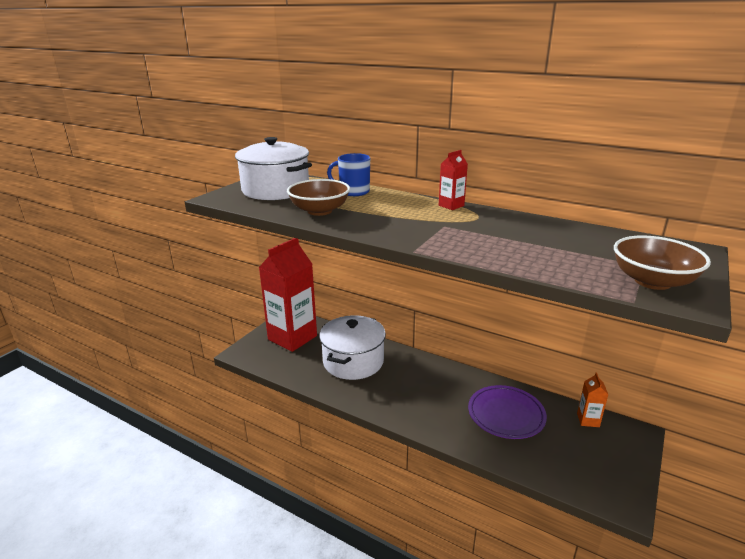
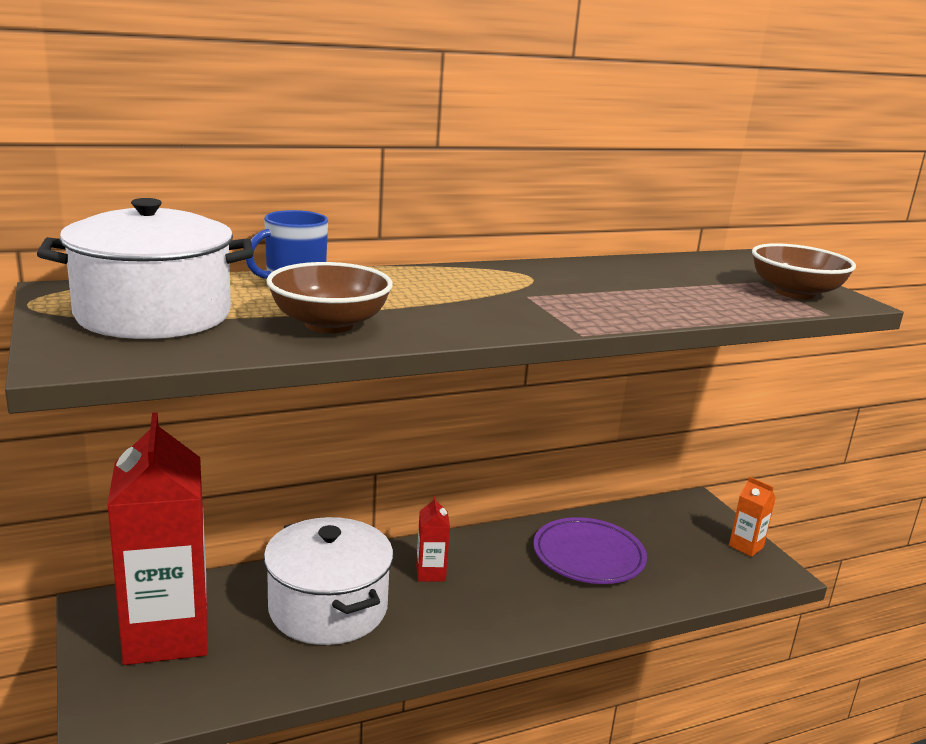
camera: 55 degrees left, 5 degrees down
red carton [439,150,468,210] -> red carton moved to [416,495,450,582]
orange carton [577,372,608,427] -> orange carton moved to [729,477,776,557]

